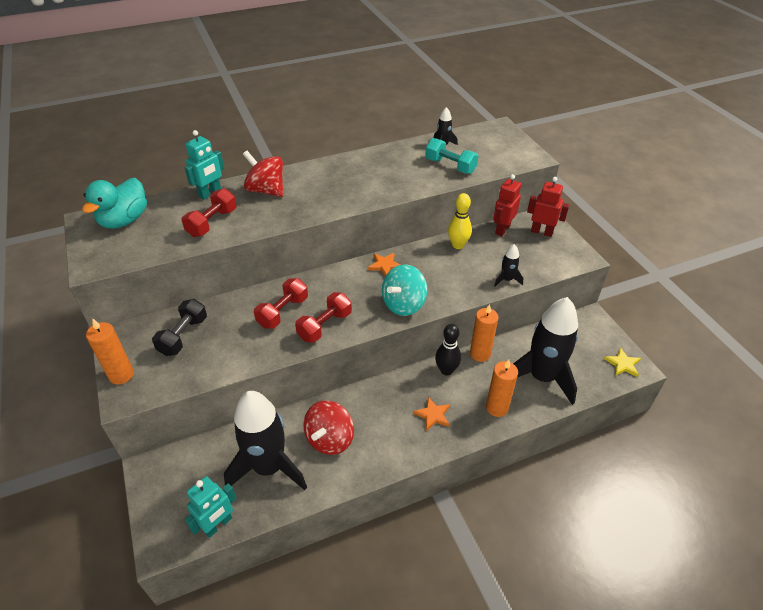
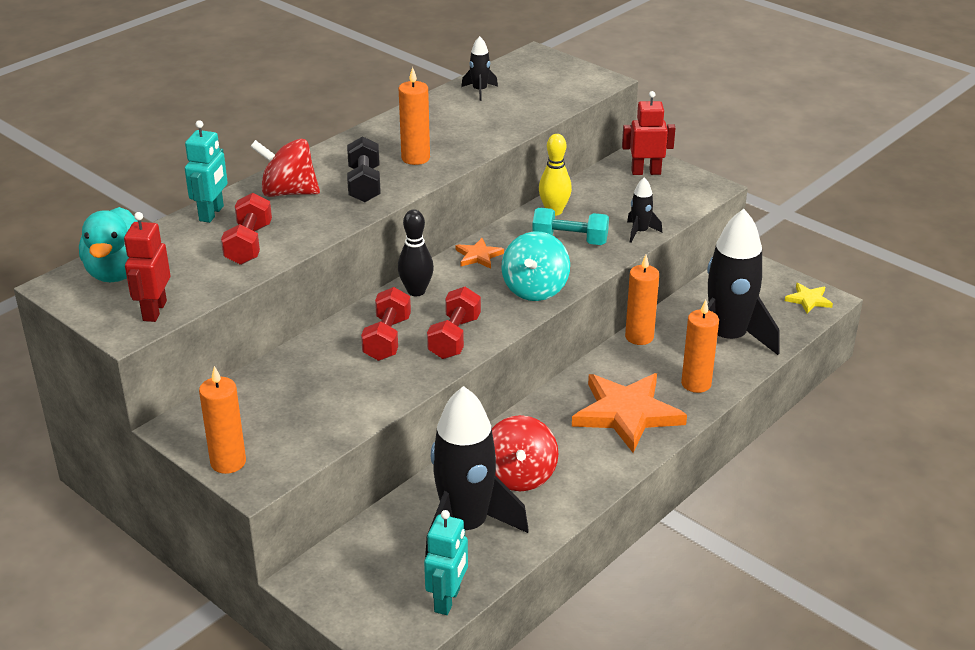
camera: 25 degrees left, 10 degrees down
black dumbbell [152,299,207,356] -> black dumbbell moved to [347,136,381,202]
orange star [413,397,450,431] -> orange star [572,373,687,453], size x2.17
turquoise dumbbell [425,138,478,174] -> turquoise dumbbell moved to [532,208,609,245]
black bowling pin [435,324,461,376] -> black bowling pin moved to [398,209,434,296]
red robot [493,174,521,236] -> red robot moved to [124,212,170,322]
none -> orange candle [399,67,430,165]

